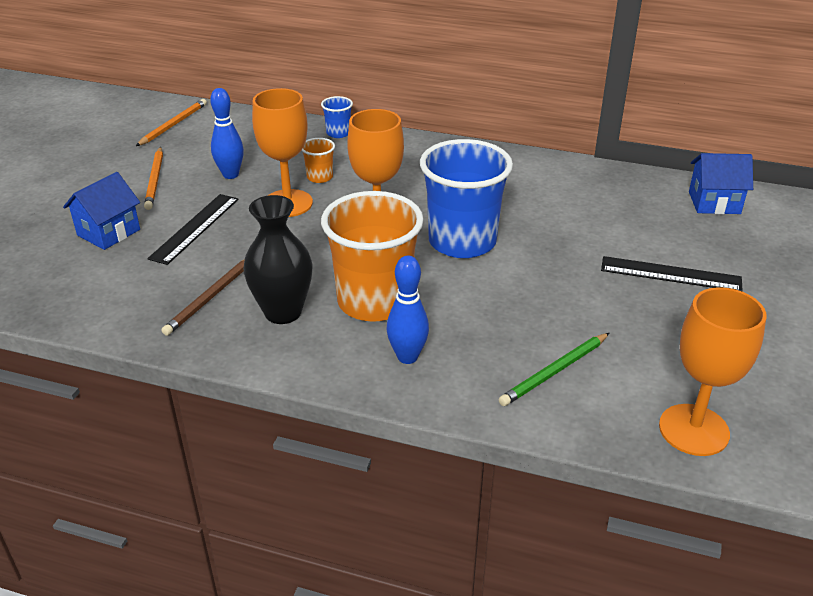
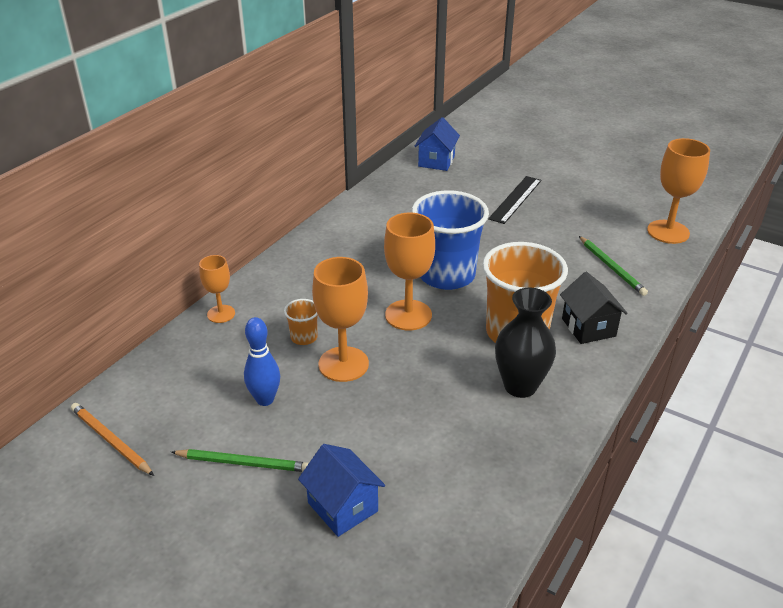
camera: 75 degrees left, 0 degrees up
orange pencil [144,147,163,210] -> green pencil [171,449,309,472]
black ruler [147,194,239,265] -> none
brown pencil [161,259,245,336] -> none
blue cup [321,96,353,138] -> orange goblet [199,255,235,323]
blue bowling pin [386,255,429,364] -> black house [560,272,628,344]

